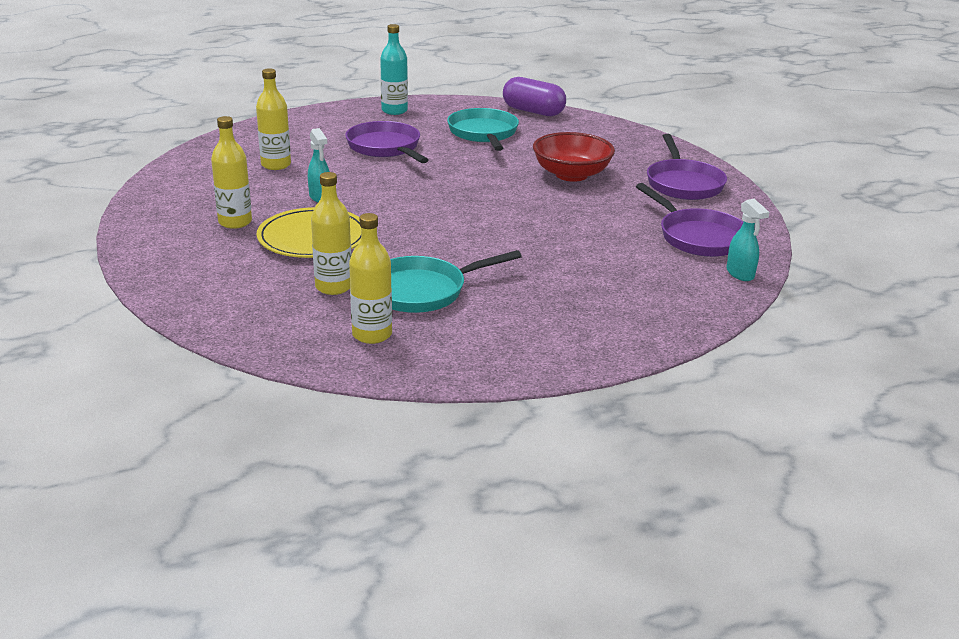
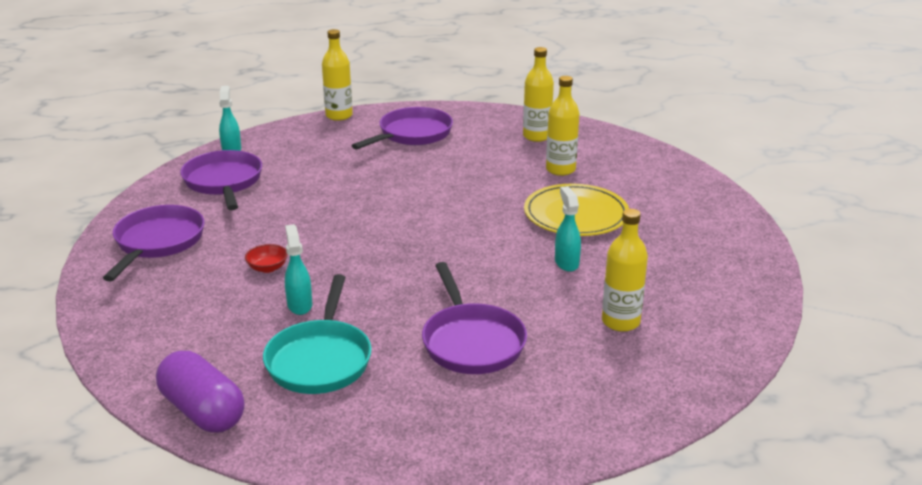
camera: 165 degrees left, 0 degrees up
yellow bottle [211,116,252,229] -> yellow bottle moved to [322,29,353,121]
turquoise bottle [380,24,408,115] -> none
turquoise pan [390,250,522,313] -> none
red bowl [533,132,615,182] -> red bowl [245,244,288,273], size x0.44
none -> turquoise spray bottle [285,224,312,315]
none -> purple pan [351,107,453,150]

